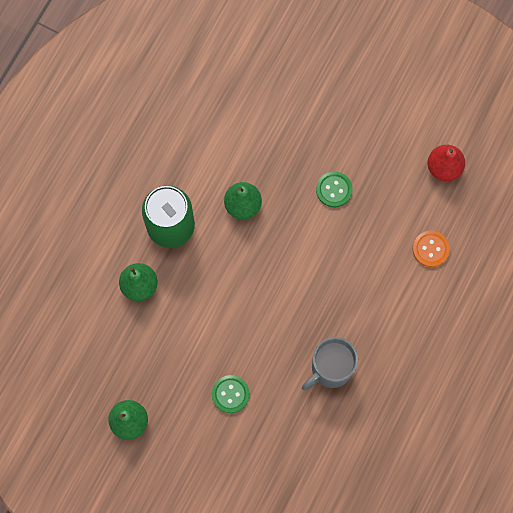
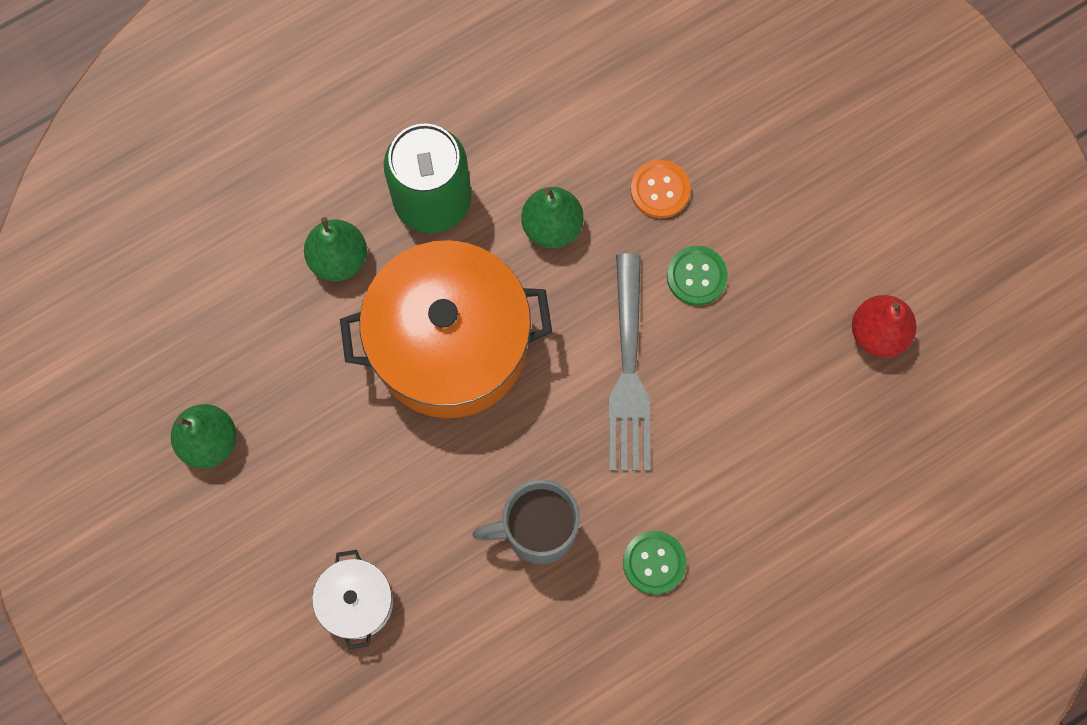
camera: 30 degrees right, 0 degrees up
green button [212,375,249,413] -> green button moved to [623,531,687,595]
orange button [413,231,450,267] -> orange button moved to [631,160,691,219]
none -> white pot [312,550,393,649]
none -> orange pot [340,240,552,418]
none -> grey fork [609,254,650,471]

